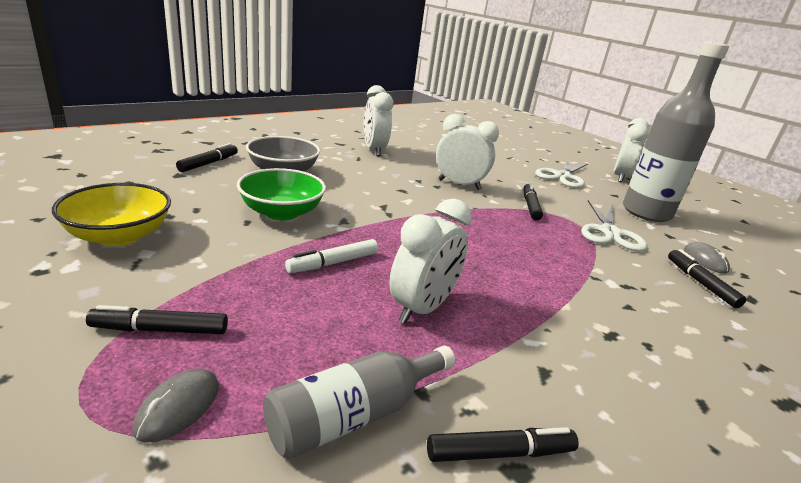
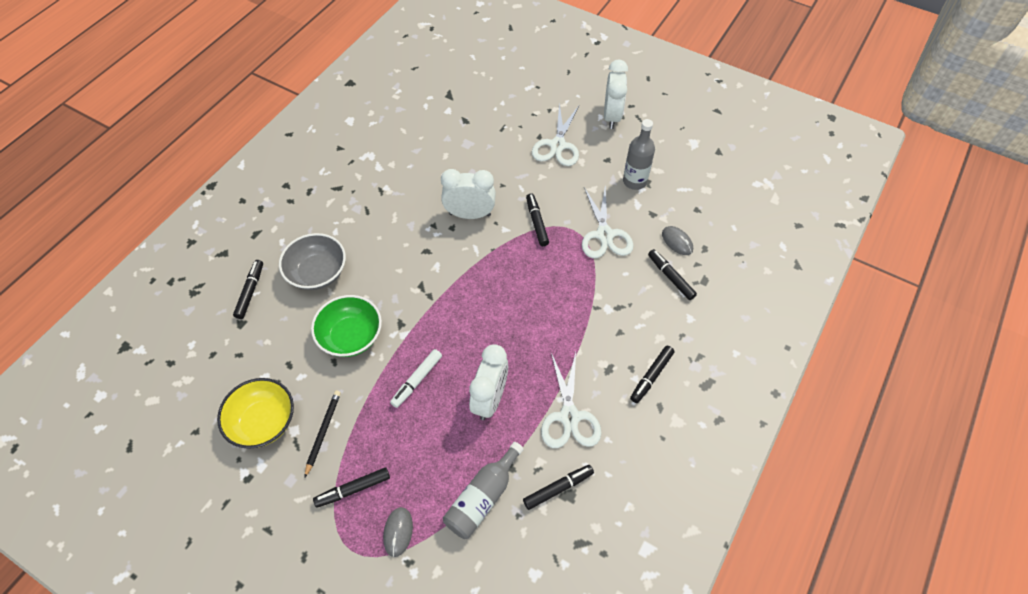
camera: 15 degrees left, 30 degrees up
white clock [364,85,393,156] -> none
grey bottle [623,41,729,222] -> grey bottle [623,119,655,190], size x0.57
none -> black pencil [304,390,341,478]
none -> white scissors [541,352,601,448]
none -> black marker [630,346,674,403]

